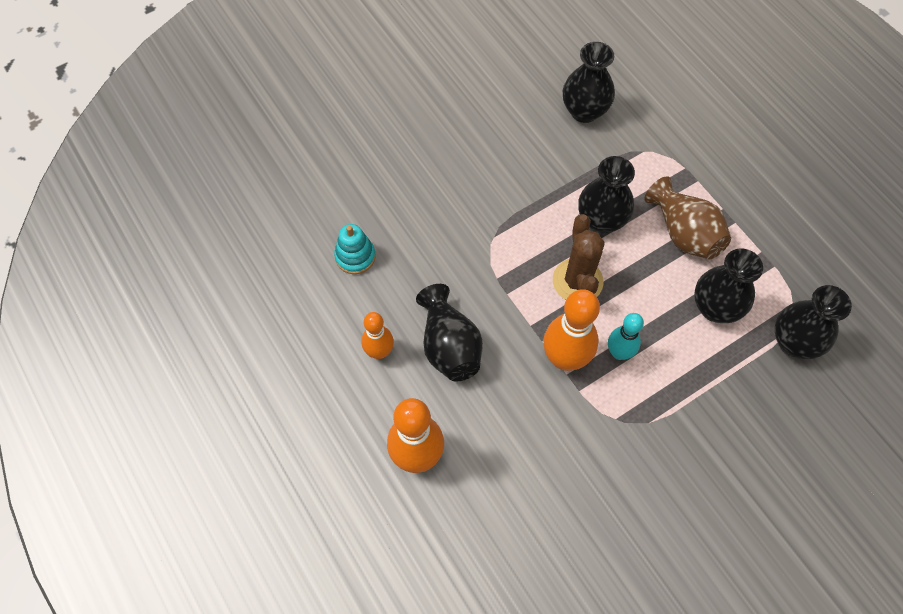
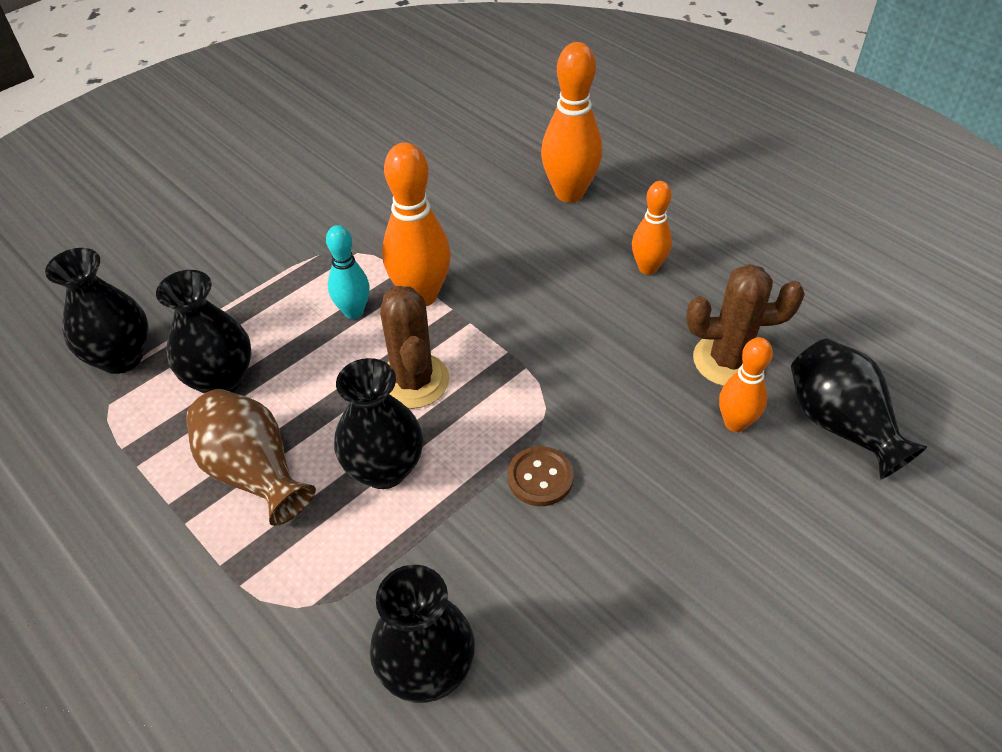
camera: 170 degrees right, 15 degrees down
turquoise stacking toy [334,224,376,274] -> brown cactus [686,264,805,386]
black vase [416,284,483,382] -> black vase moved to [791,338,927,479]
none -> brown button [508,446,574,506]
none -> orange bowling pin [719,337,773,432]

